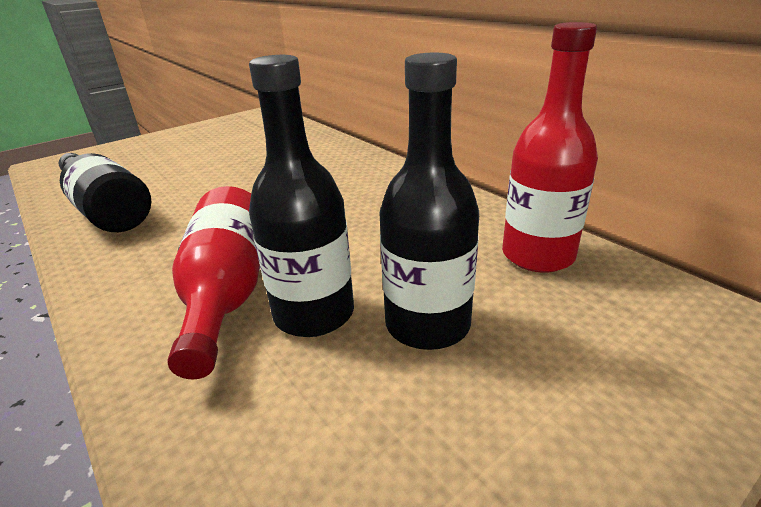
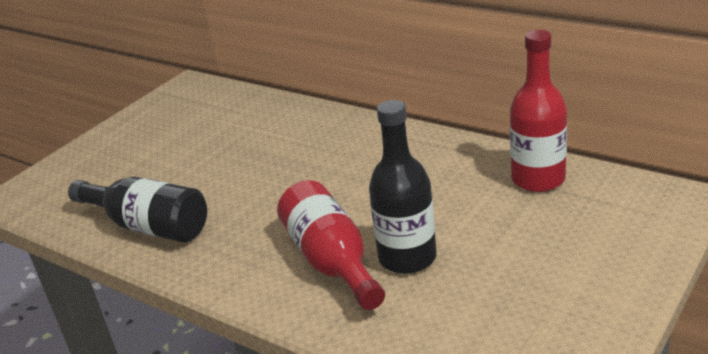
camera: 15 degrees left, 0 degrees up
black bottle [379,53,479,350] -> none

